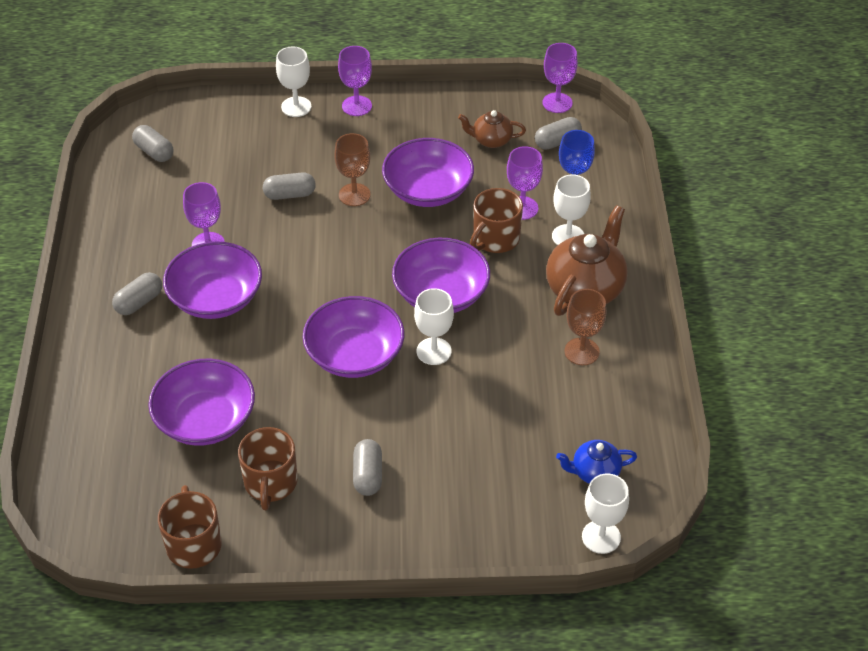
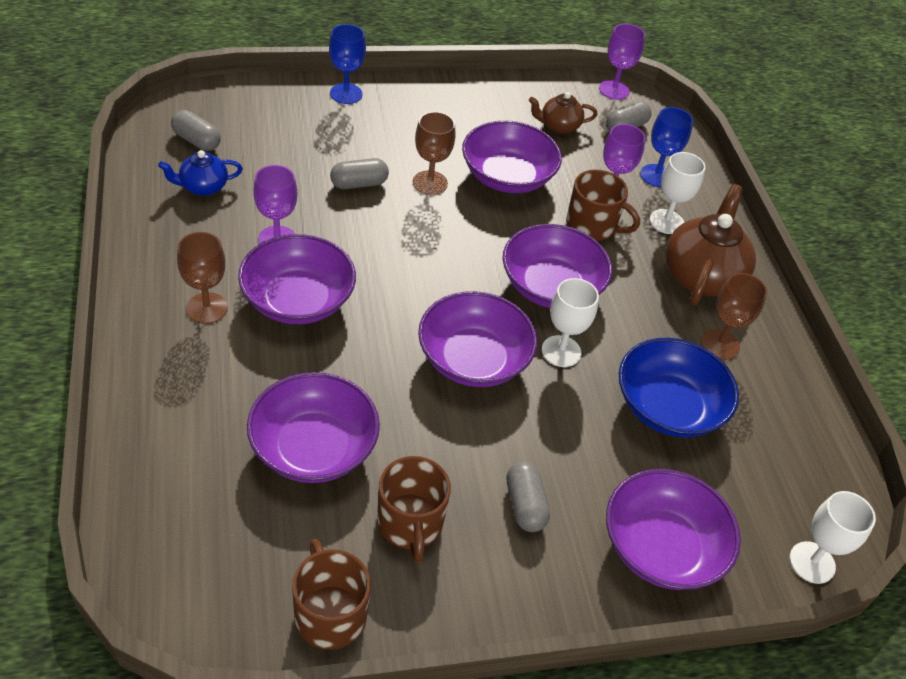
camera: 15 degrees left, 0 degrees up
grey capsule [112,272,162,315] -> brown goblet [177,232,228,324]
white goblet [276,46,311,117] -> blue goblet [329,24,366,104]
purple goblet [338,46,372,116] -> none
brown mug [470,188,523,253] -> brown mug turned 90 degrees counterclockwise [566,170,640,241]
blue teapot [556,440,637,484] -> blue teapot moved to [158,150,243,196]
none -> purple bowl [606,469,741,590]
none -> blue bowl [619,338,739,438]

